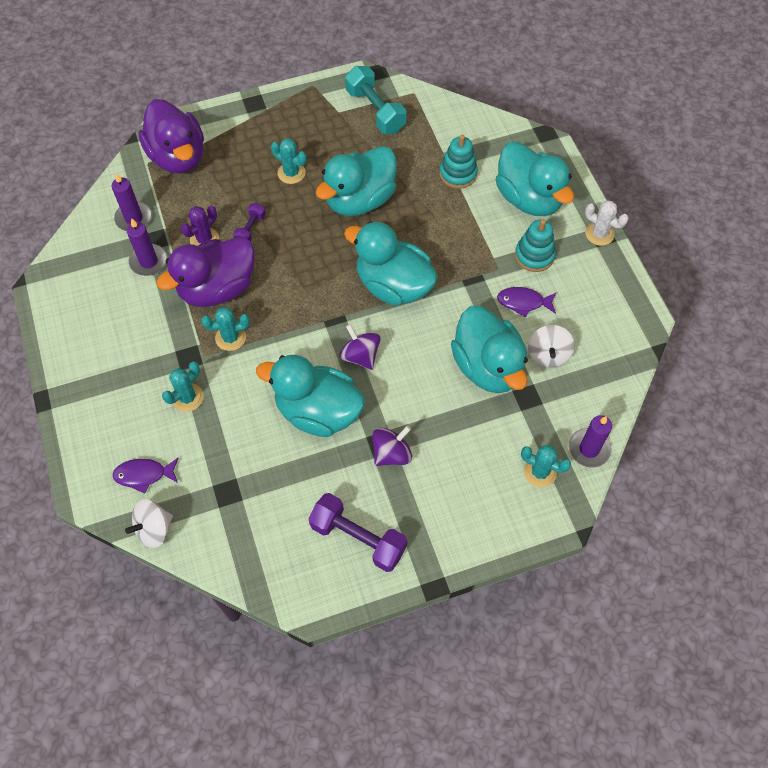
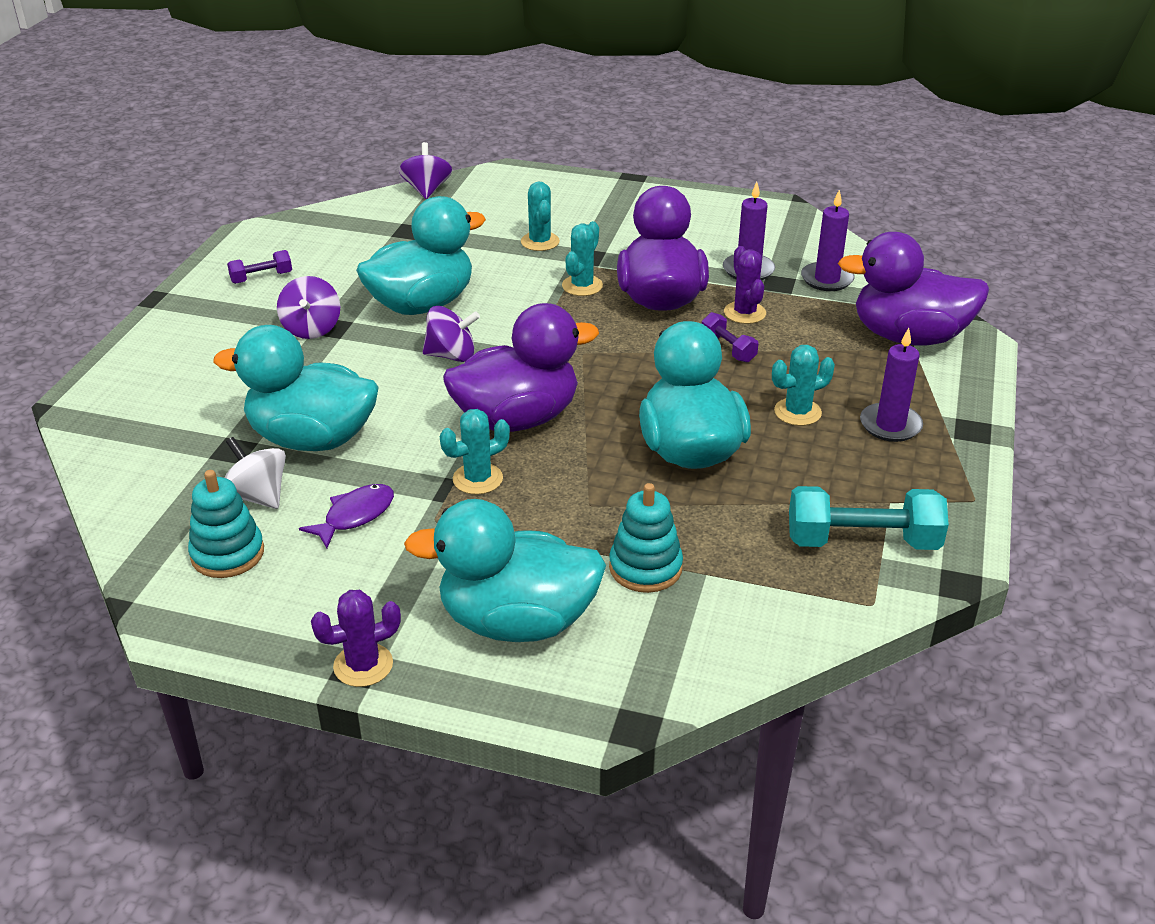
camera: 125 degrees right, 25 degrees down
purple fish [112,458,178,494] -> none
white spinning top [125,499,173,548] -> purple spinning top [399,142,452,199]
purple dumbbell [308,493,407,572] -> purple dumbbell [227,250,292,284], size x0.53
turquoise duck [344,221,438,306] -> purple duck [443,303,599,432]
turquoise stacking toy [515,219,556,272] -> turquoise stacking toy moved to [188,470,264,578]
turquoise cactus [521,445,571,488] -> turquoise cactus moved to [440,409,510,495]
purple candle [569,415,612,468] -> purple candle moved to [860,328,923,442]
white cactus [585,200,629,246] -> purple cactus [311,590,401,687]

